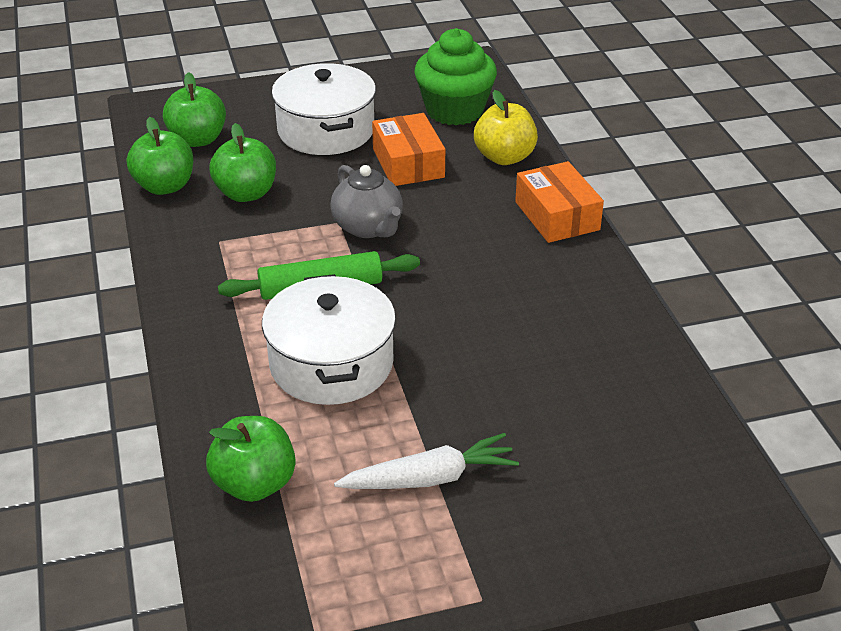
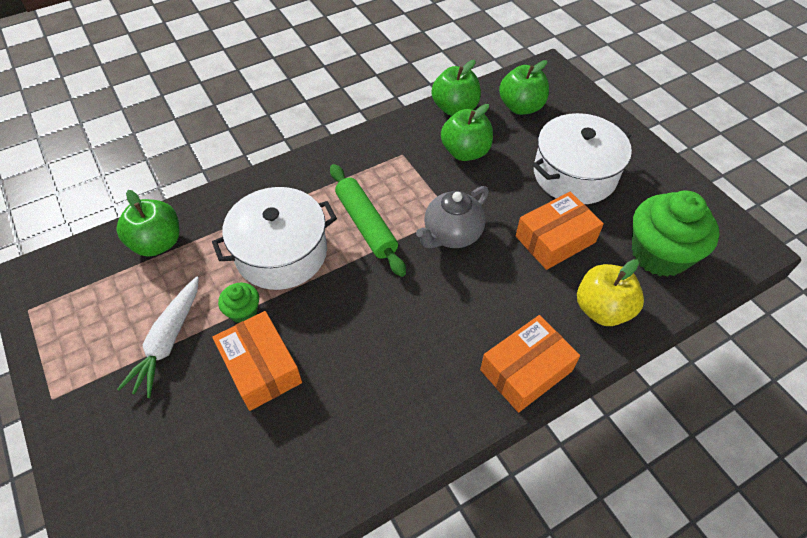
camera: 75 degrees right, 15 degrees up
white carrot [334,433,519,489] -> white carrot turned 45 degrees clockwise [117,277,199,398]
none -> orange box [212,311,302,411]
none -> green cupcake [218,283,259,323]

